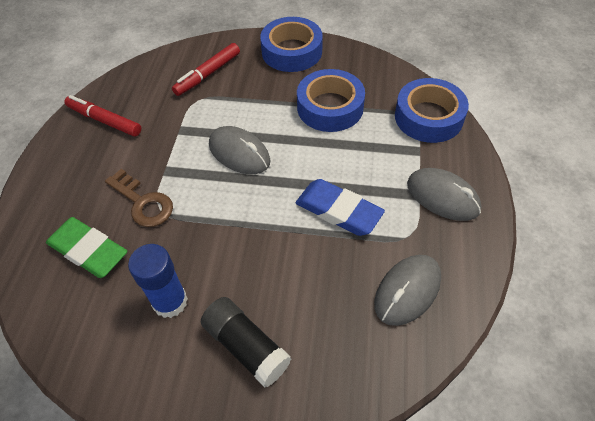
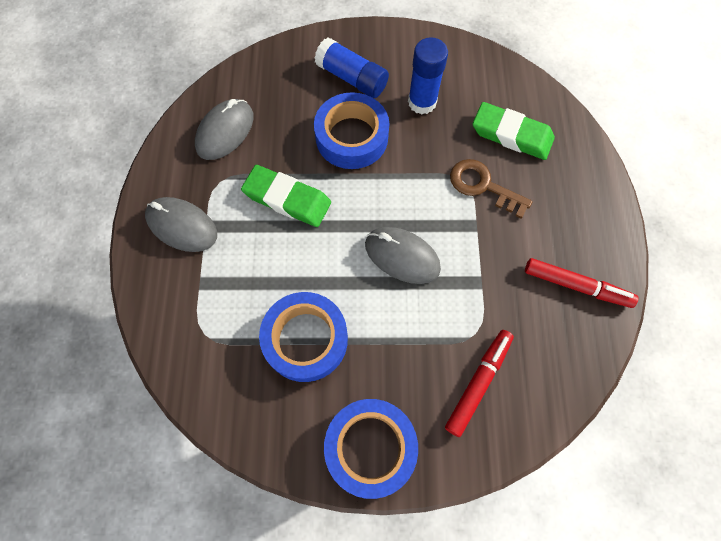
camera: 170 degrees right, 15 degrees up
black glue stick [201,297,291,388] -> blue glue stick [315,37,389,98]
blue eraser [296,179,385,236] -> green eraser [241,165,331,227]
blue tape [395,78,469,143] -> blue tape moved to [314,92,389,169]

